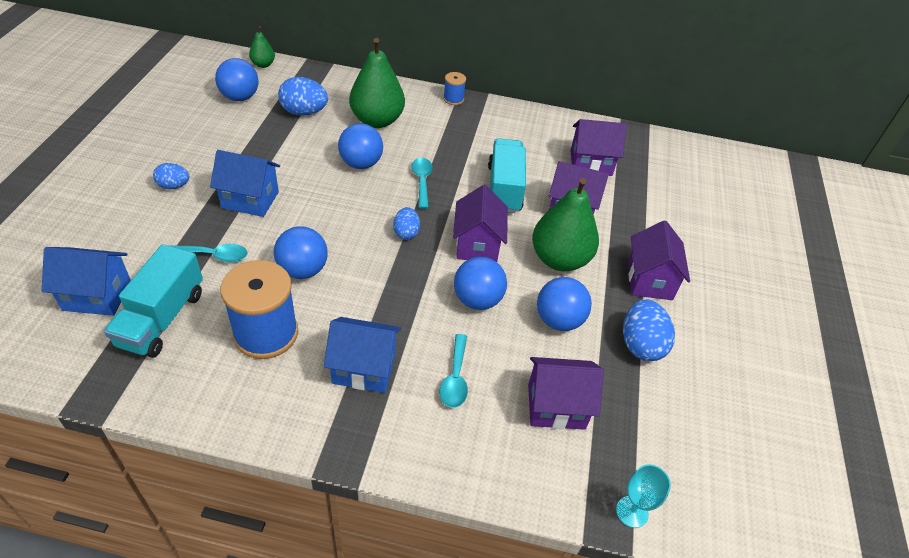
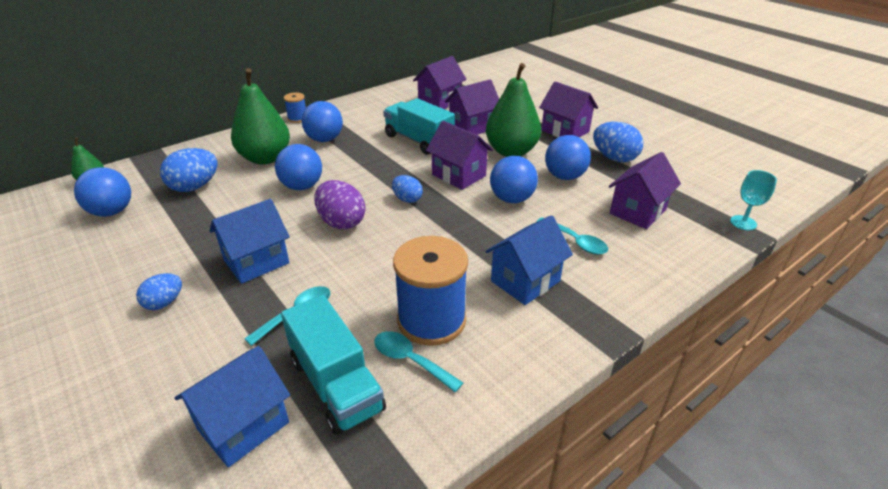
camera: 45 degrees left, 10 degrees down
blue ball [274,226,328,279] -> blue ball moved to [302,101,343,142]
turquoise spoon [411,158,433,209] -> turquoise spoon moved to [374,331,463,392]
none -> purple egg [314,180,365,230]

